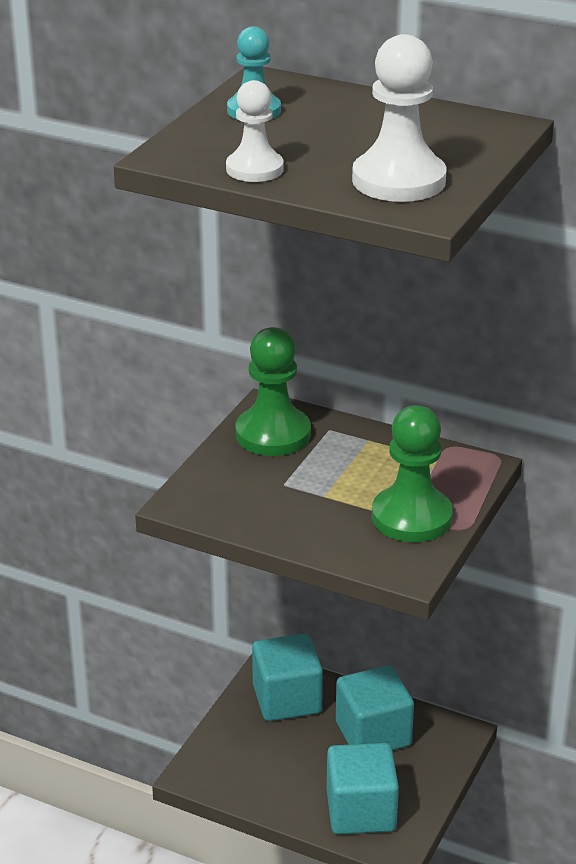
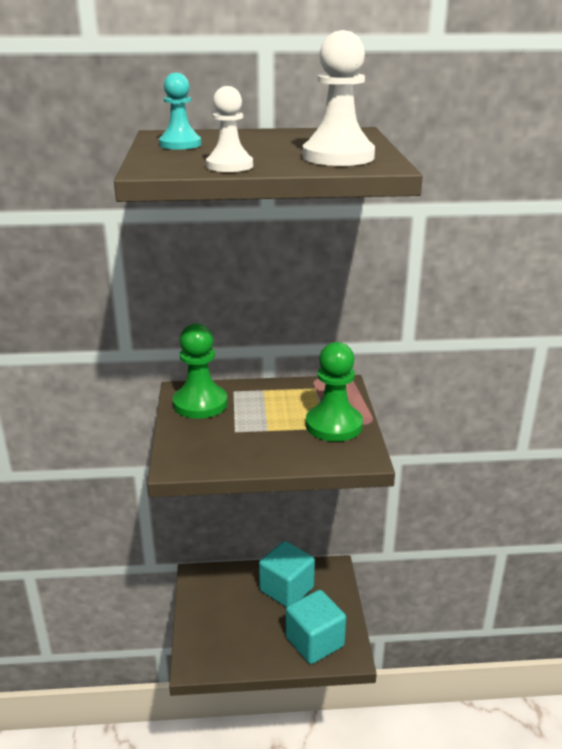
camera: 30 degrees left, 5 degrees down
turquoise cube [252,634,323,721] -> none

